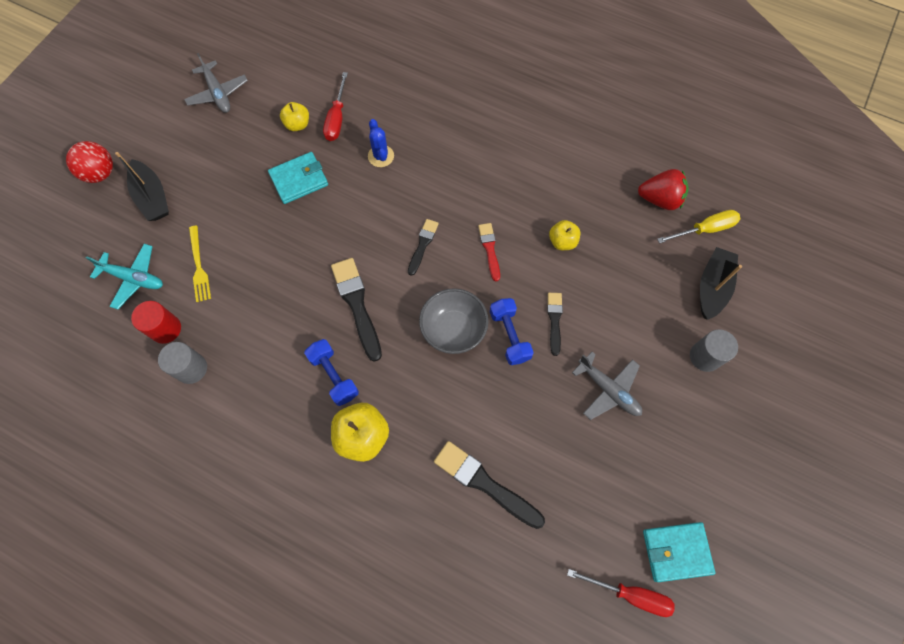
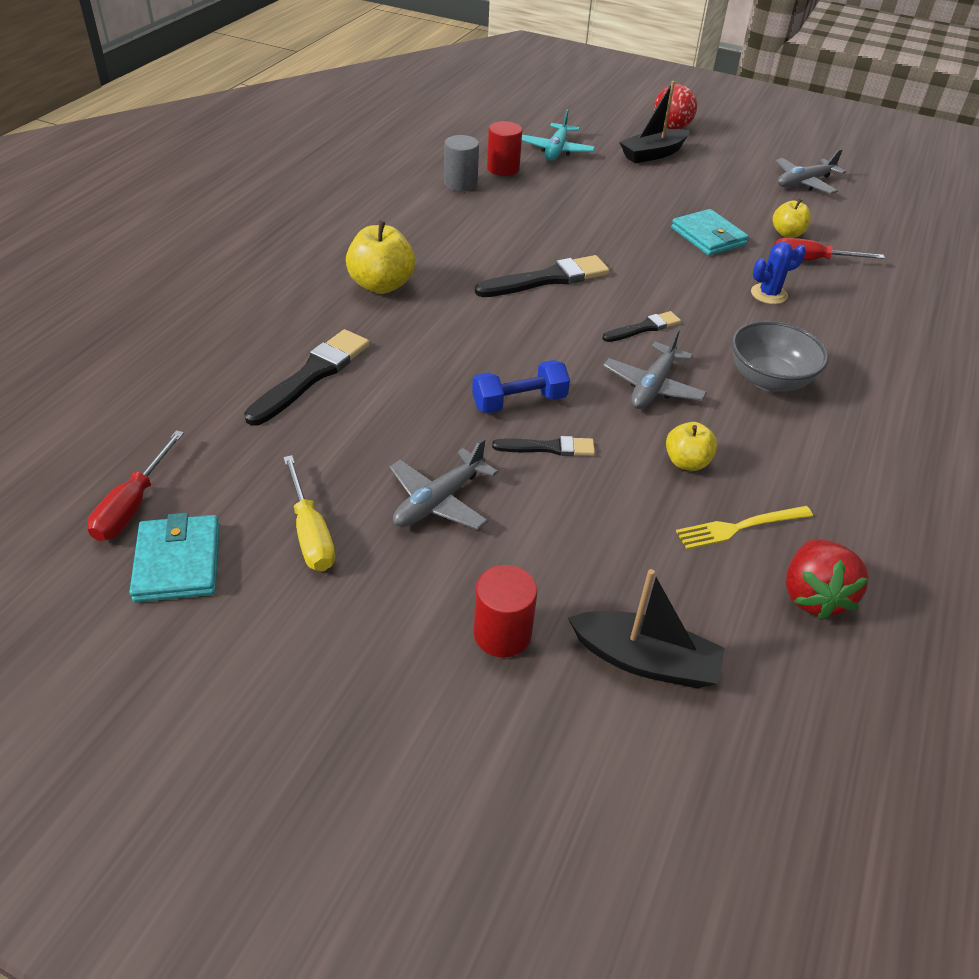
camera: 85 degrees right, 25 degrees down
yellow fork [189,226,211,302] -> yellow fork moved to [676,506,813,549]
blue dumbbell [304,339,359,406] -> none
black brush [408,219,439,276] -> black brush turned 45 degrees counterclockwise [602,311,681,342]
grey bowl [419,288,489,354] -> grey bowl moved to [731,321,829,392]
red brush [478,223,500,281] -> grey plane [603,328,707,409]
yellow screwdriver [657,210,740,244] -> yellow screwdriver moved to [283,455,335,571]
grey cylinder [690,329,738,372] -> red cylinder [474,565,537,658]

